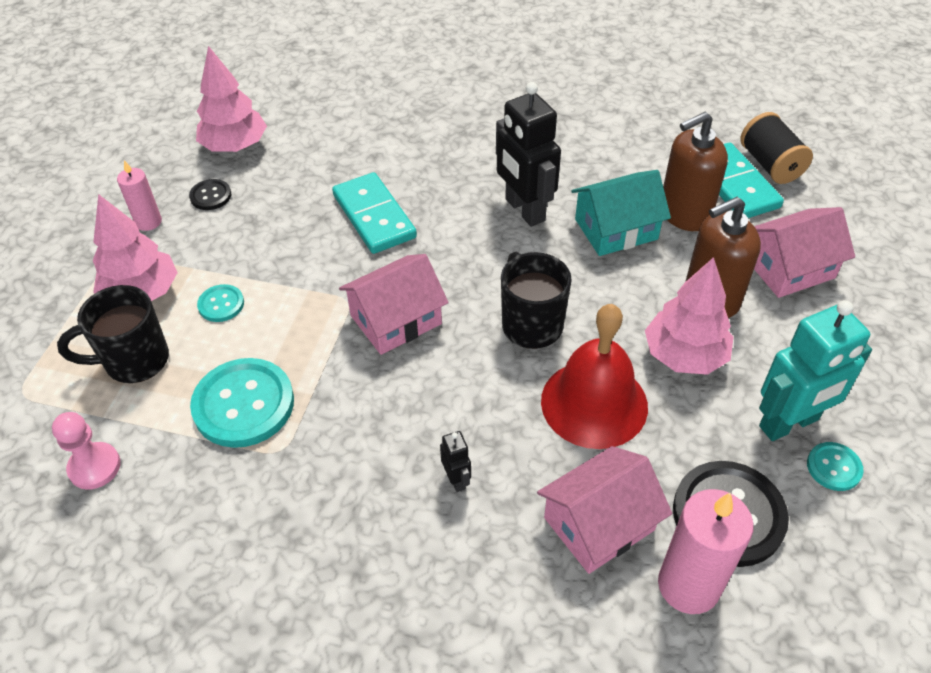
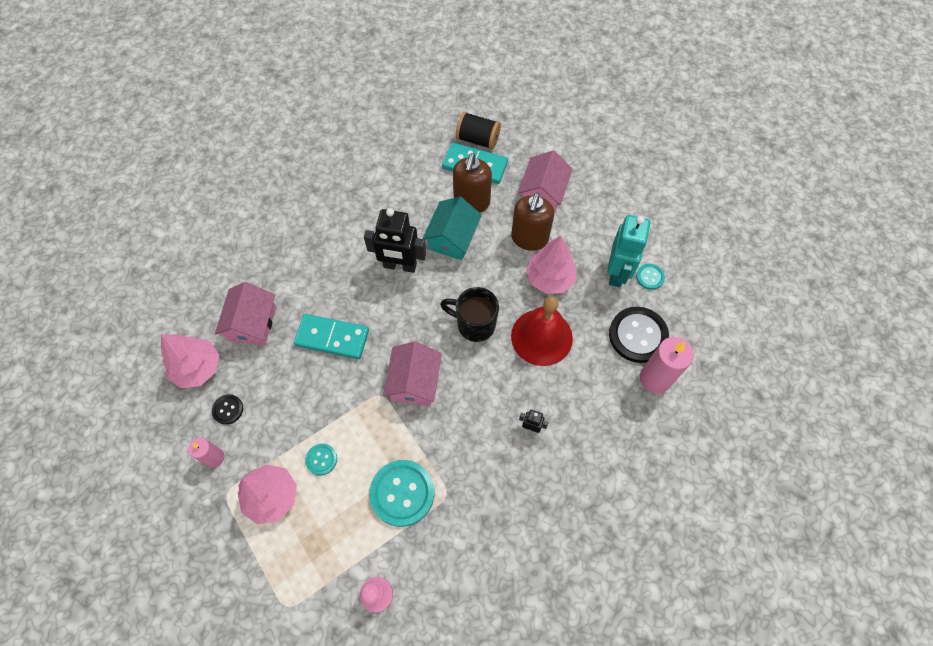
camera: 50 degrees left, 15 degrees up
black mug [57,285,169,383] -> none
pink house [537,446,672,574] -> pink house moved to [215,282,276,346]

